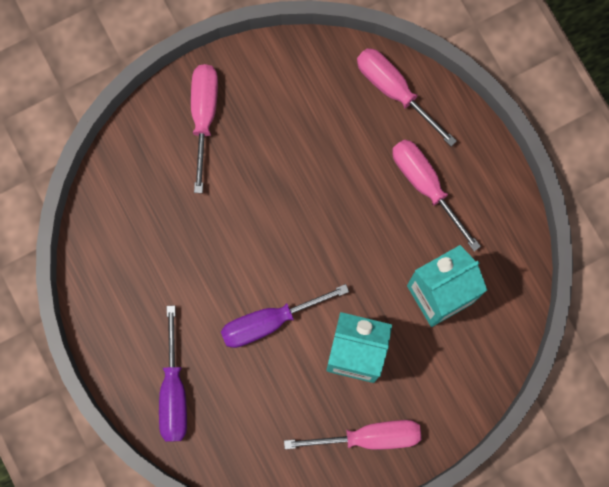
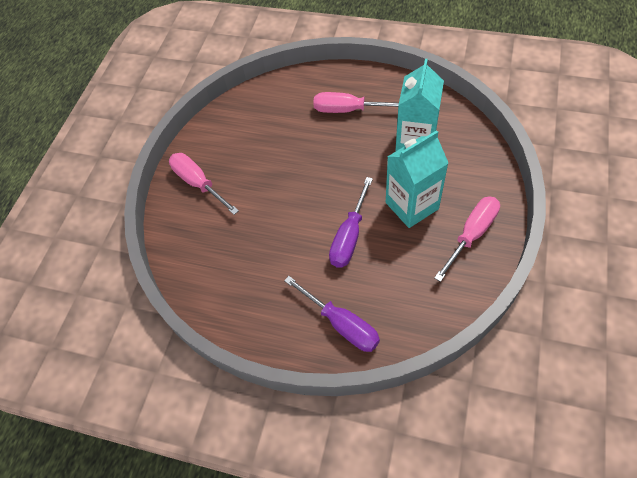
camera: 40 degrees left, 20 degrees down
pink screwdriver [357,48,457,146] -> none

